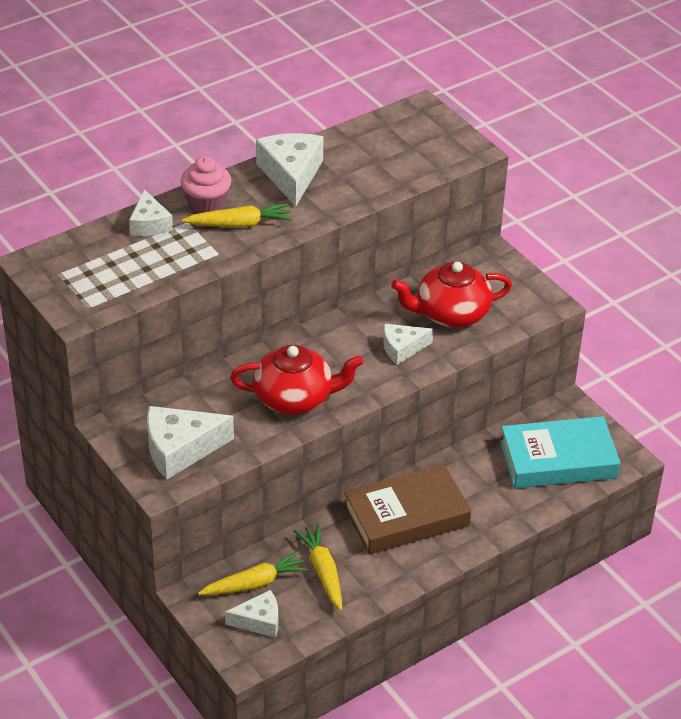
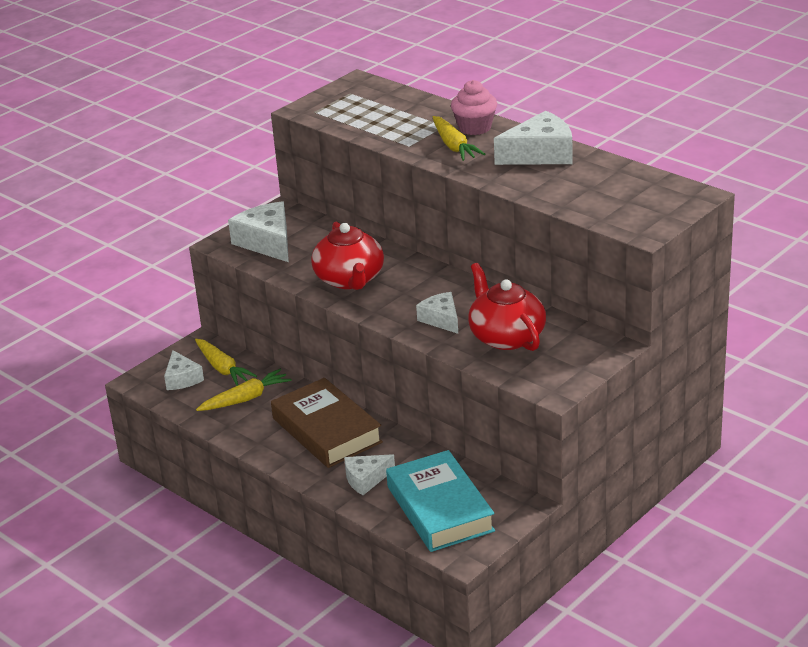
camera: 80 degrees right, 10 degrees down
white cheese [129,189,173,236] -> white cheese moved to [344,454,395,495]

